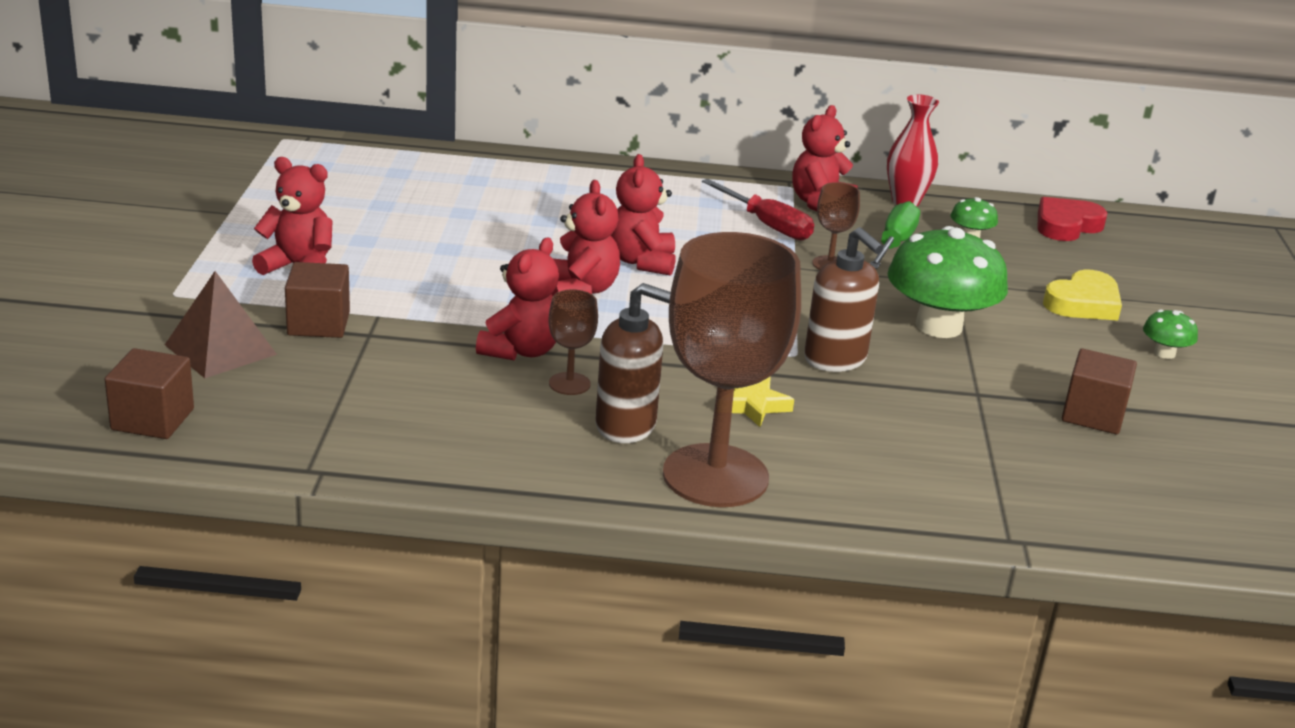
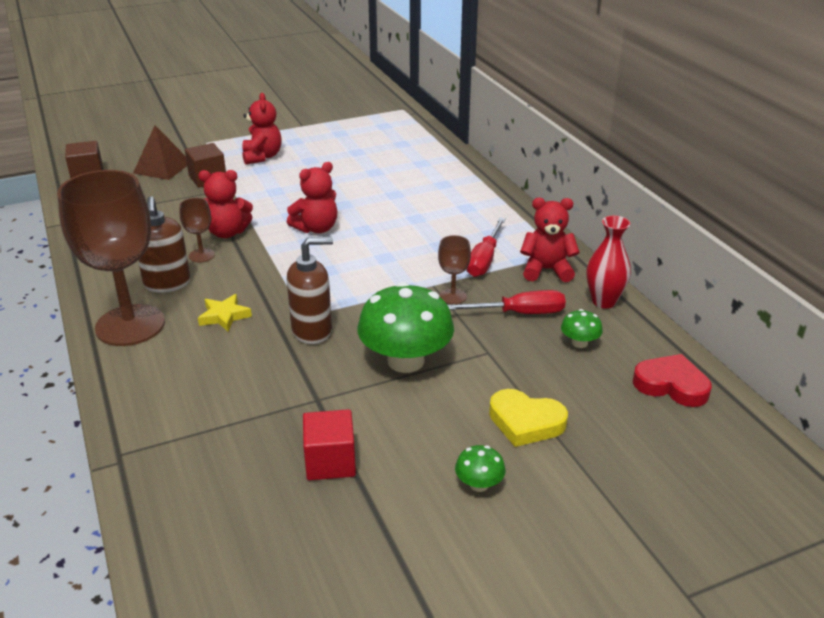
camera: 65 degrees right, 5 degrees up
red teddy bear [611,154,675,276] -> none
brown soap dispenser [804,227,883,372] -> brown soap dispenser turned 135 degrees counterclockwise [286,237,333,344]
green screwdriver [870,201,920,269] -> red screwdriver [448,290,566,314]
brown cube [1062,348,1137,434] -> red cube [303,409,356,480]

